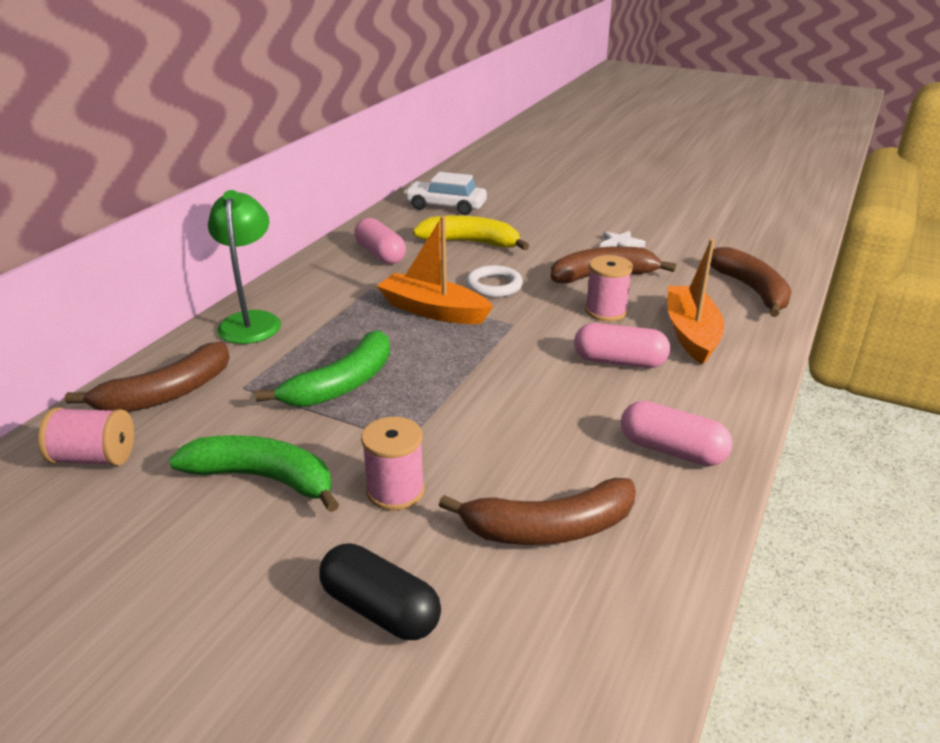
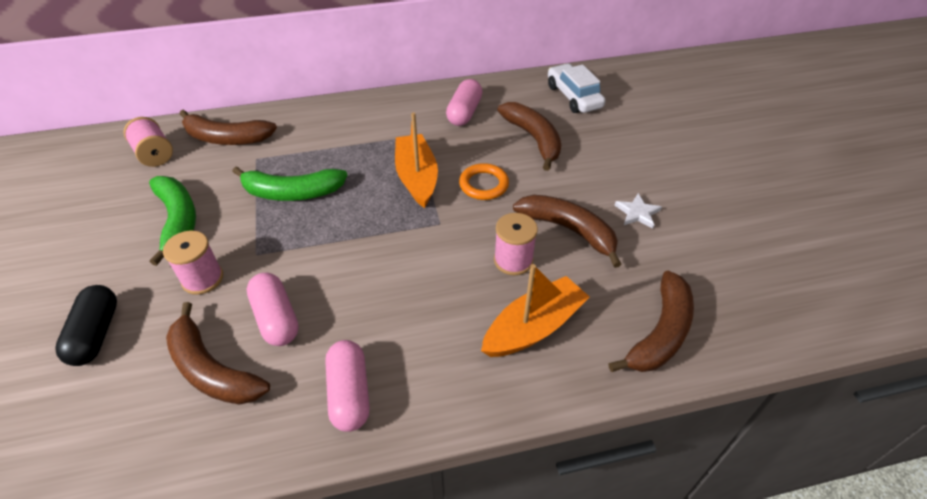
camera: 50 degrees right, 15 degrees up
green lamp [208,190,281,344] -> none
yellow banana [413,215,529,251] -> brown banana [497,102,561,171]
white ring [466,265,523,298] -> orange ring [459,163,509,200]
pink capsule [574,323,670,368] -> pink capsule moved to [247,273,299,346]

